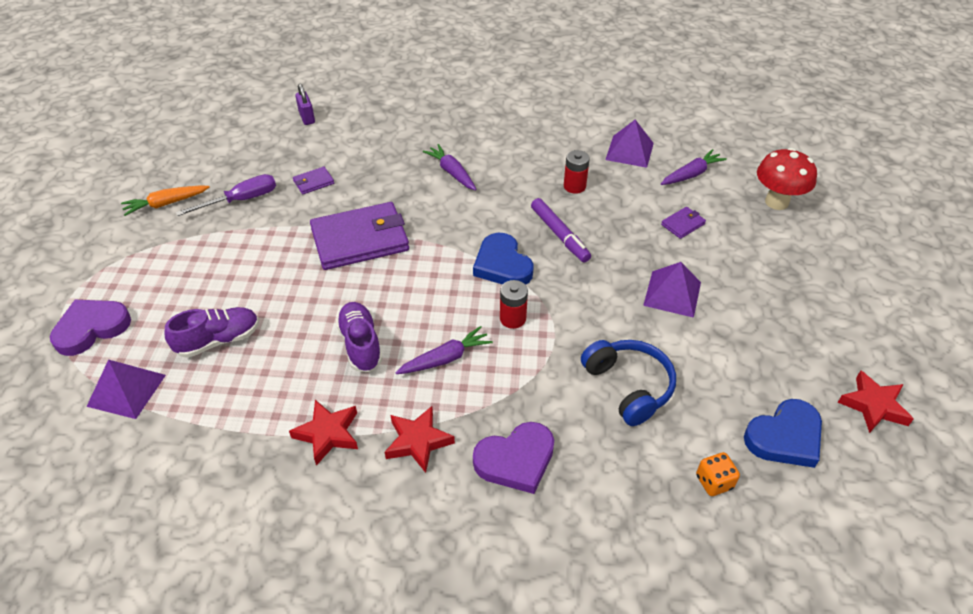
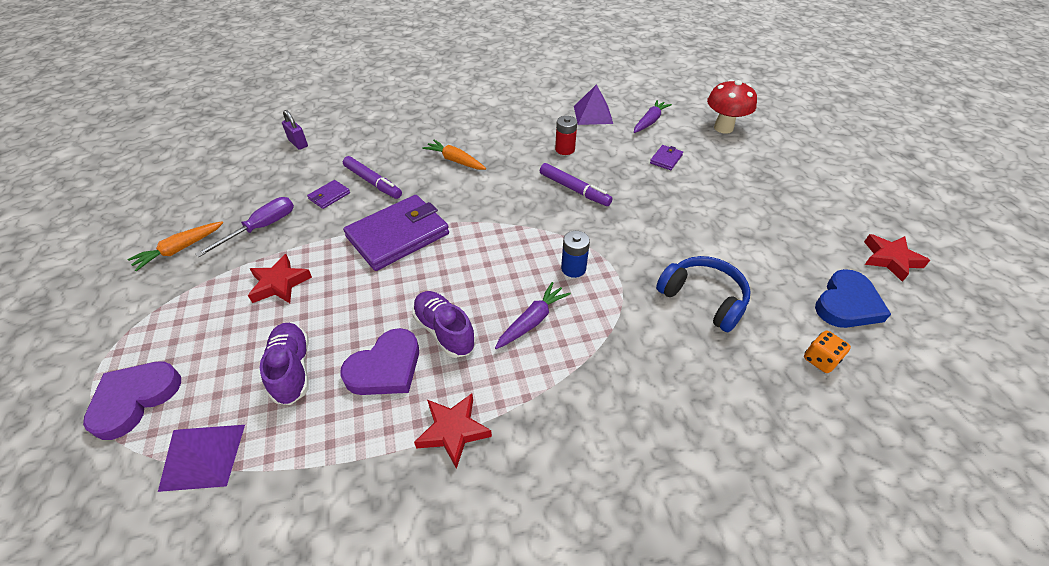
camera: 20 degrees left, 0 degrees up
purple shoe [165,307,259,358] -> purple shoe turned 60 degrees counterclockwise [260,323,309,405]
red star [385,406,455,473] -> red star moved to [248,254,312,303]
purple carrot [423,144,477,191] -> orange carrot [422,140,486,170]
blue heart [473,233,534,285] -> none
purple heart [473,422,554,494] -> purple heart moved to [340,328,419,395]
red battery [500,280,528,329] -> blue battery [561,231,590,278]
purple pyramid [643,262,701,318] -> none
none -> purple marker [343,156,402,199]

